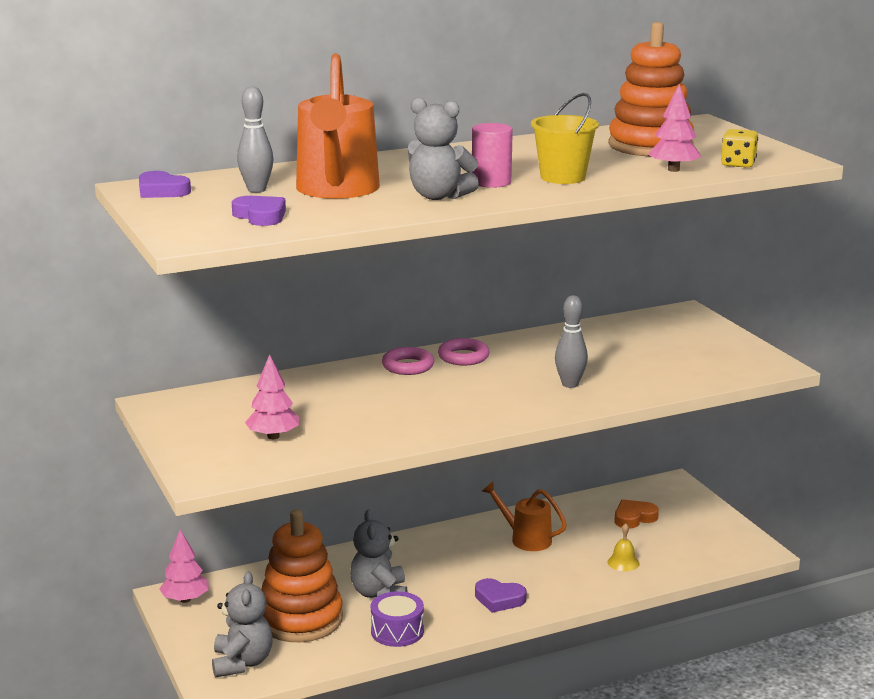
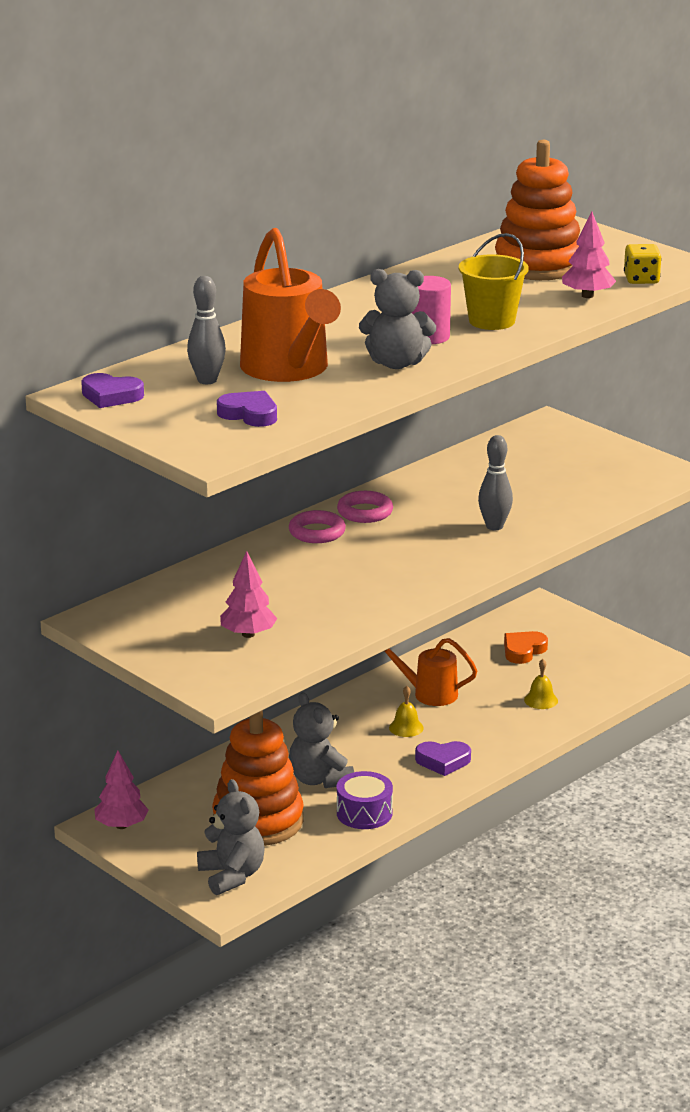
camera: 20 degrees left, 5 degrees up
none -> yellow bell [389,686,424,737]

